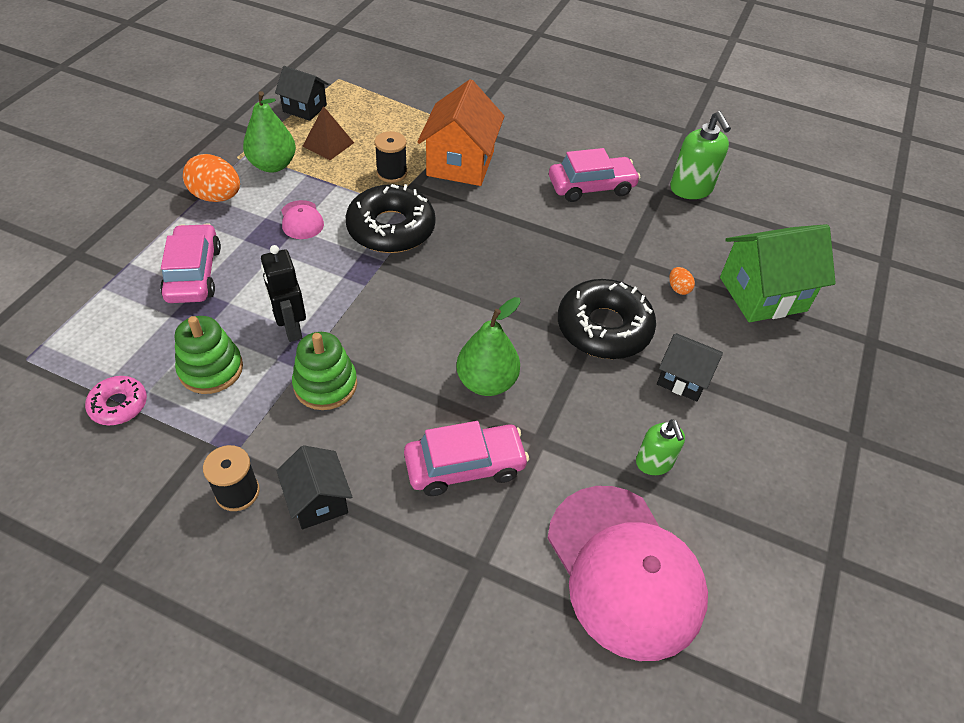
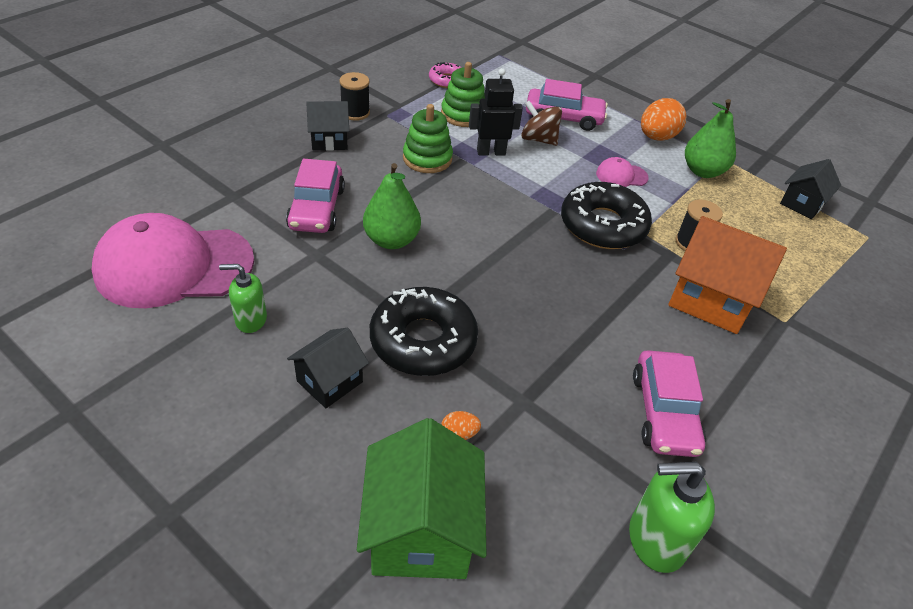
camera: 105 degrees right, 5 degrees down
brown pyramid [302,106,354,160] -> none
none -> brown spinning top [521,101,562,146]

